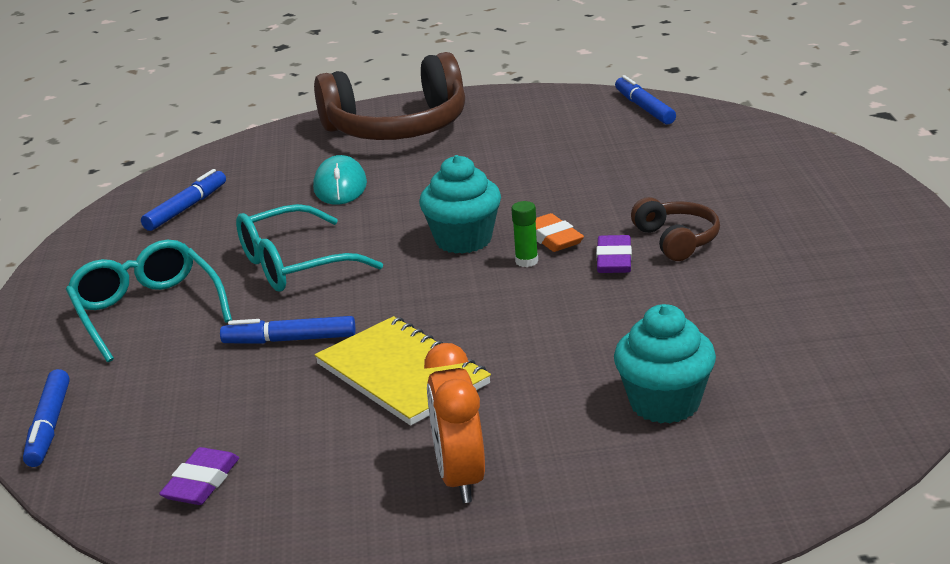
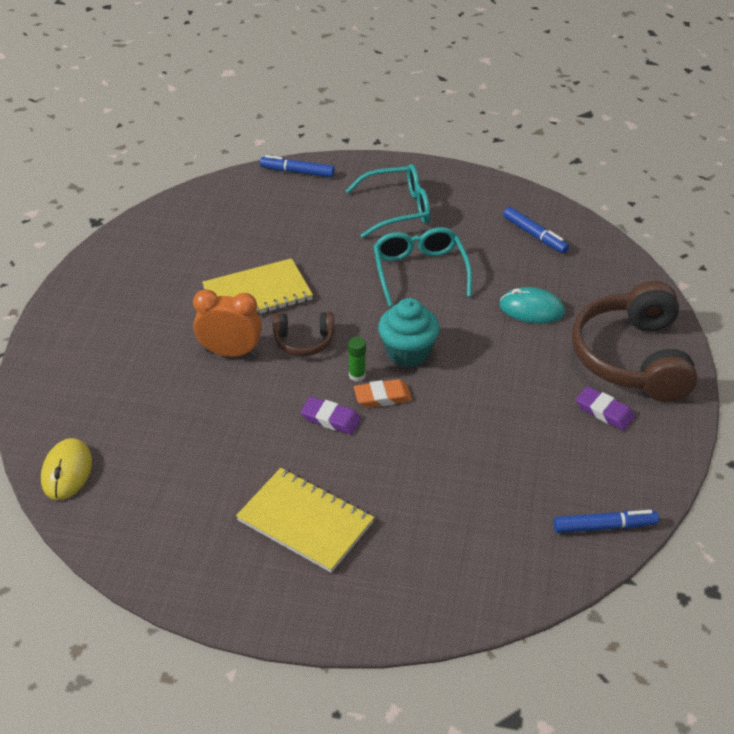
camera: 105 degrees right, 15 degrees up
purple eraser [159,447,239,505] -> purple eraser moved to [576,386,635,431]
blue marker [220,316,355,344] -> none
orange clock [424,343,485,503] -> orange clock moved to [193,289,262,357]
turquoise cupcake [614,304,716,423] -> none
brown headphones [631,197,720,261] -> brown headphones moved to [273,312,334,356]
none -> yellow mouse [41,438,92,500]
none -> yellow notebook [236,468,374,573]

